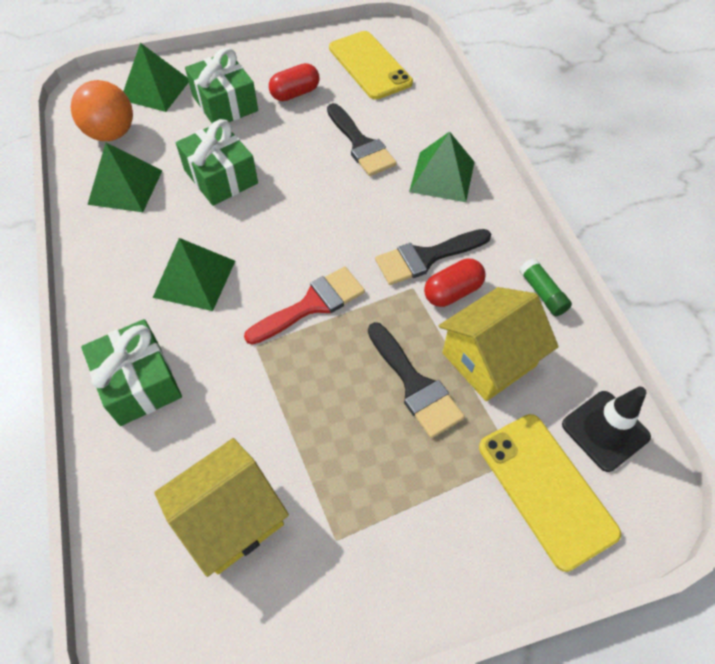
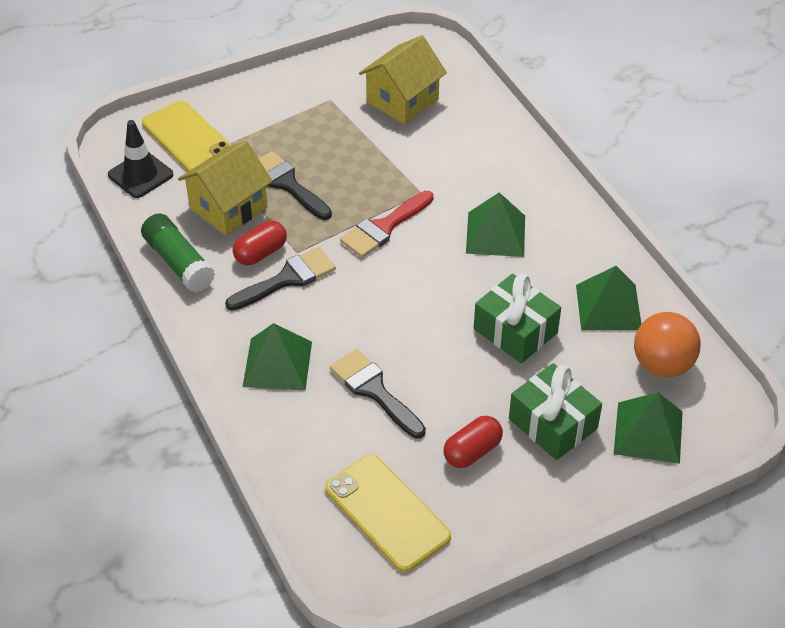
camera: 170 degrees right, 10 degrees down
green gift [81,319,182,426] -> none
green glue stick [519,258,572,316] -> green glue stick [141,213,215,292], size x1.67

